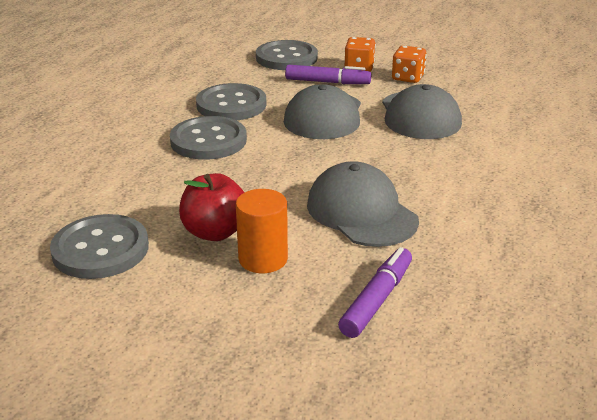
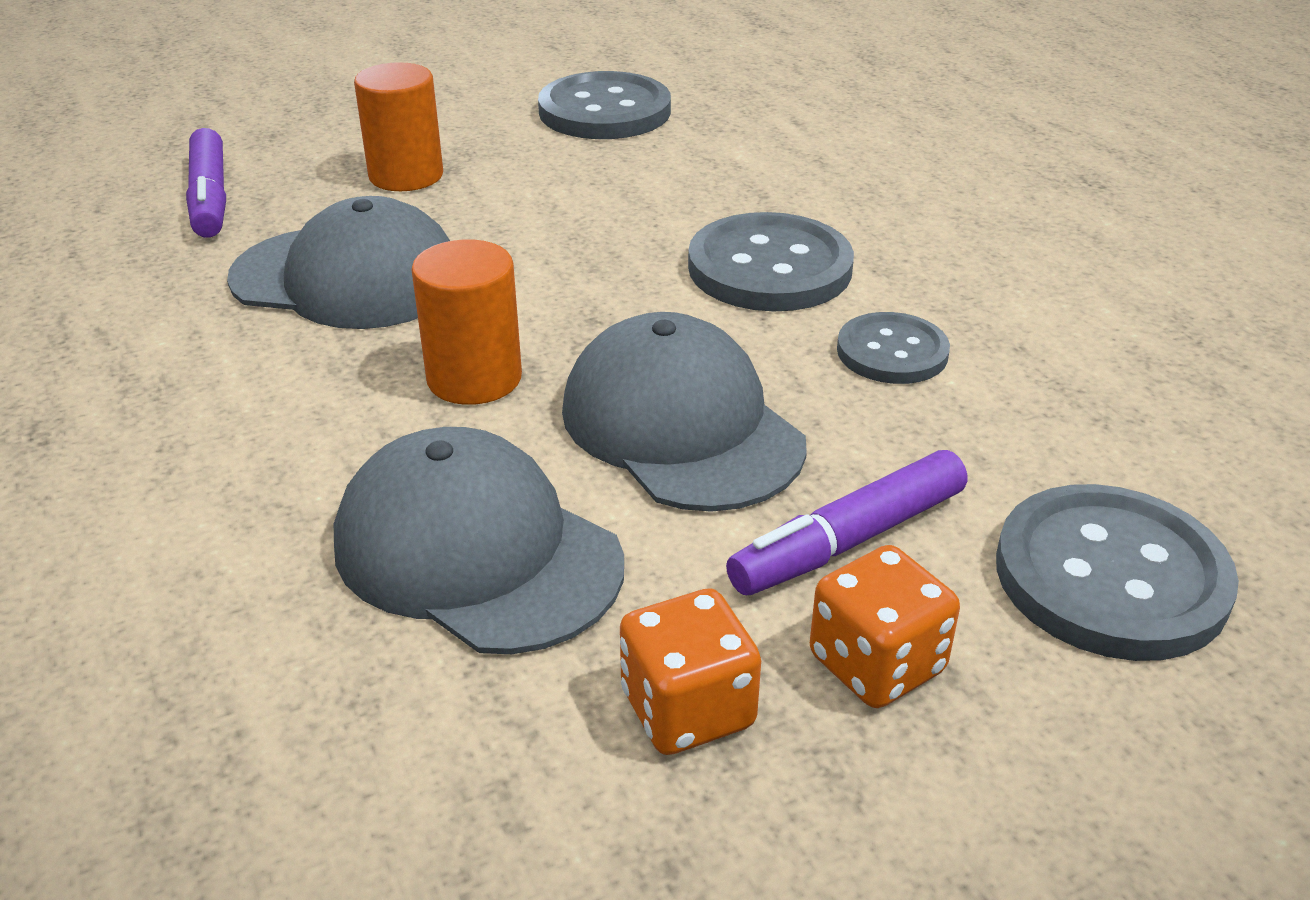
camera: 135 degrees right, 5 degrees up
red apple [179,173,245,241] -> none
grey button [196,83,266,121] -> grey button [837,312,950,384], size x0.61
none -> orange cylinder [411,239,522,405]

